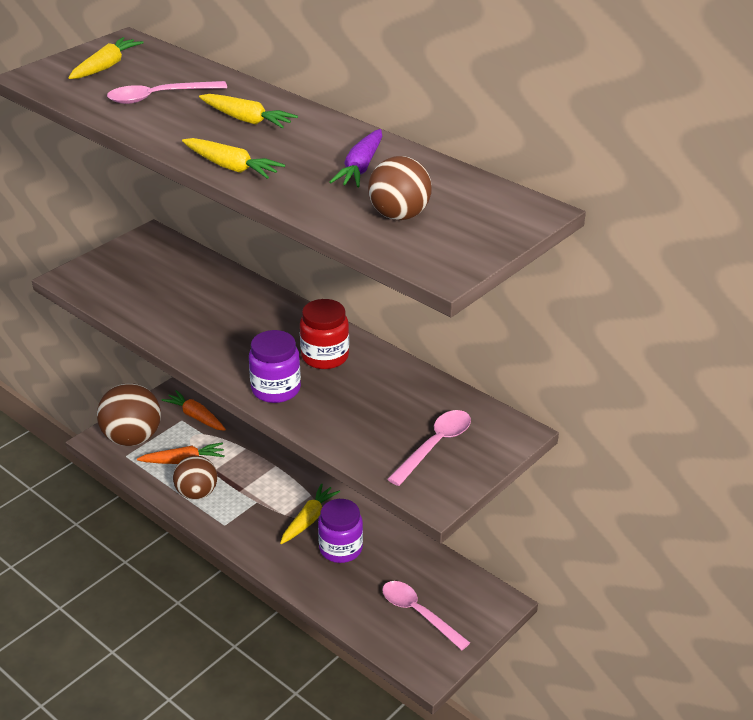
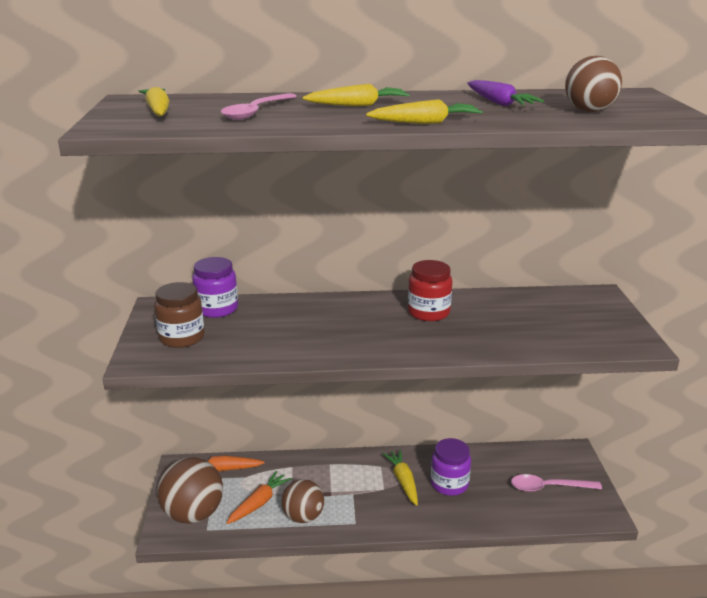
camera: 45 degrees left, 10 degrees down
purple jar [249,330,301,403] -> purple jar moved to [192,257,238,318]
pink spoon [388,410,471,486] -> none
none -> brown jar [154,282,204,348]

